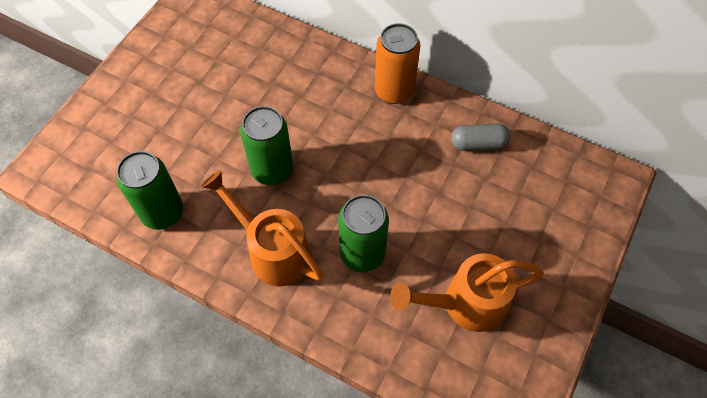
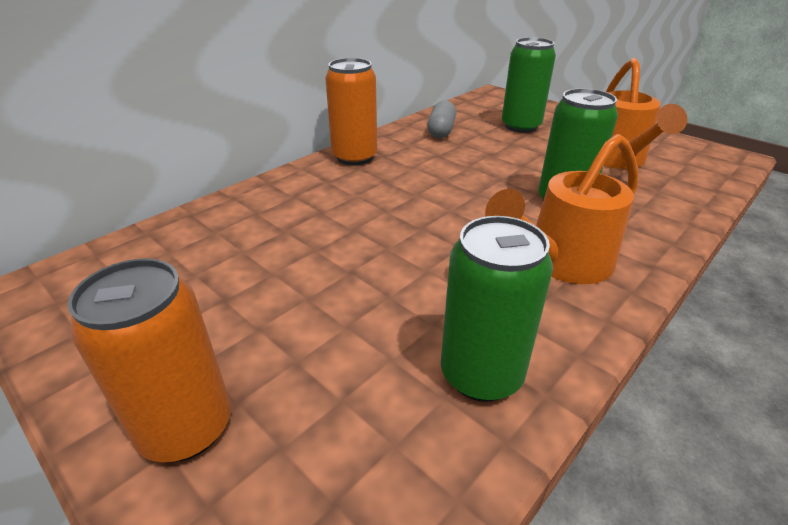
camera: 75 degrees left, 25 degrees down
green can [240,106,293,185] -> green can moved to [502,37,556,133]
none -> orange can [68,258,231,462]

